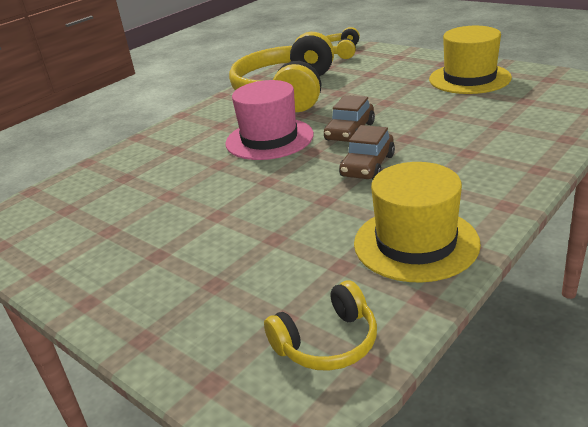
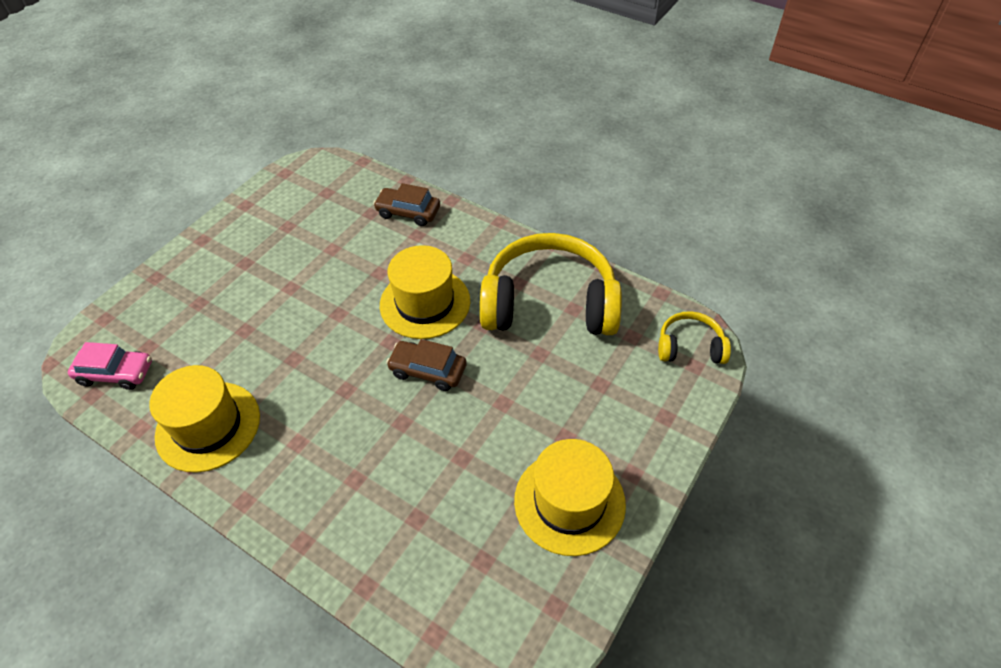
camera: 80 degrees right, 20 degrees up
pink hat [225,80,314,160] -> yellow hat [380,245,470,339]
yellow headphones [264,280,377,371] -> pink car [68,342,152,390]
brown car [339,125,395,179] -> brown car moved to [373,183,440,226]

